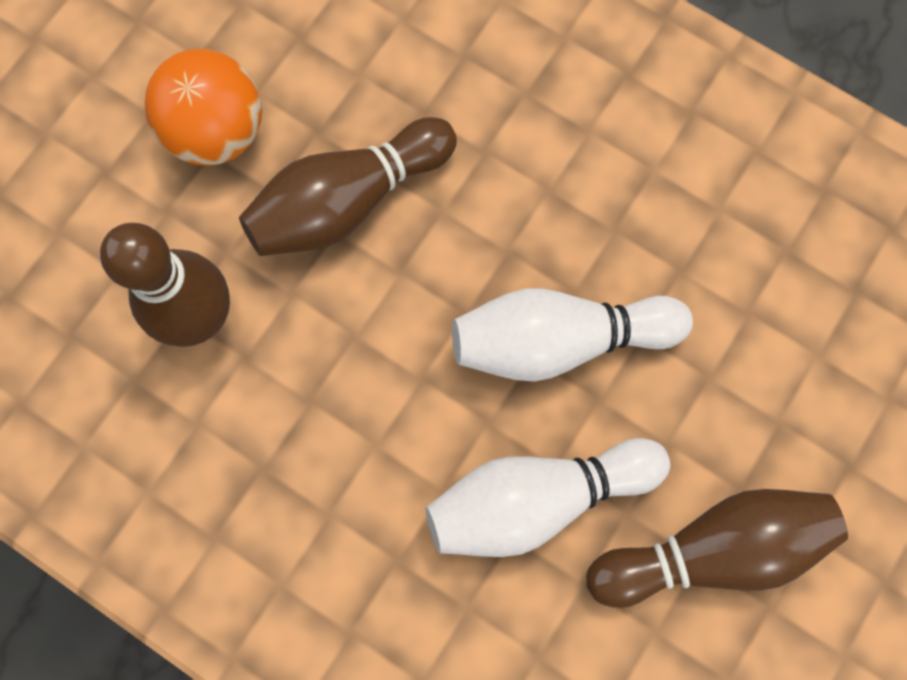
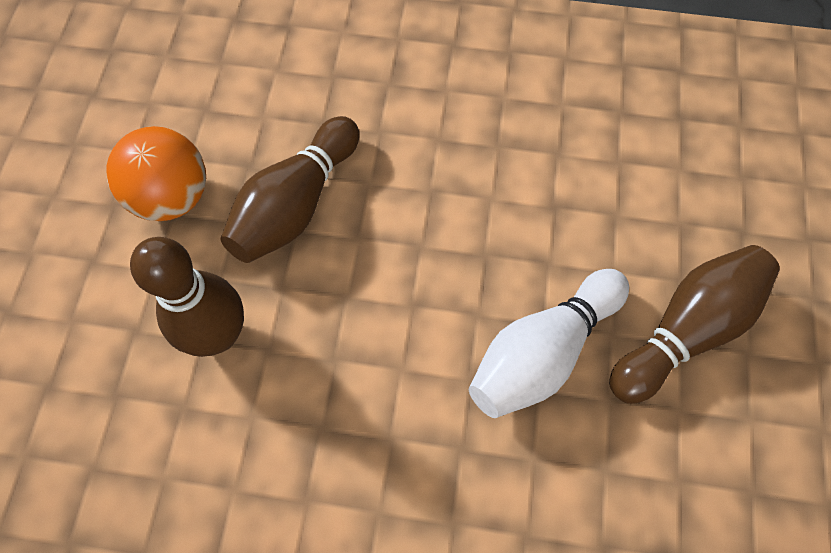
camera: 25 degrees left, 10 degrees down
white bowling pin [452,288,693,382] -> none

